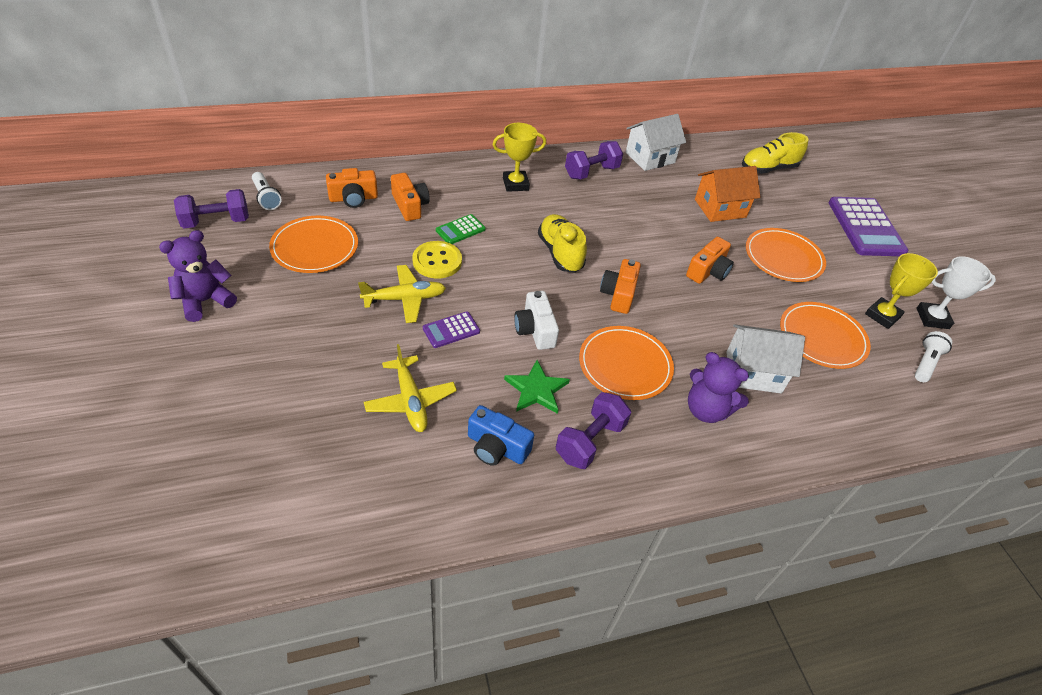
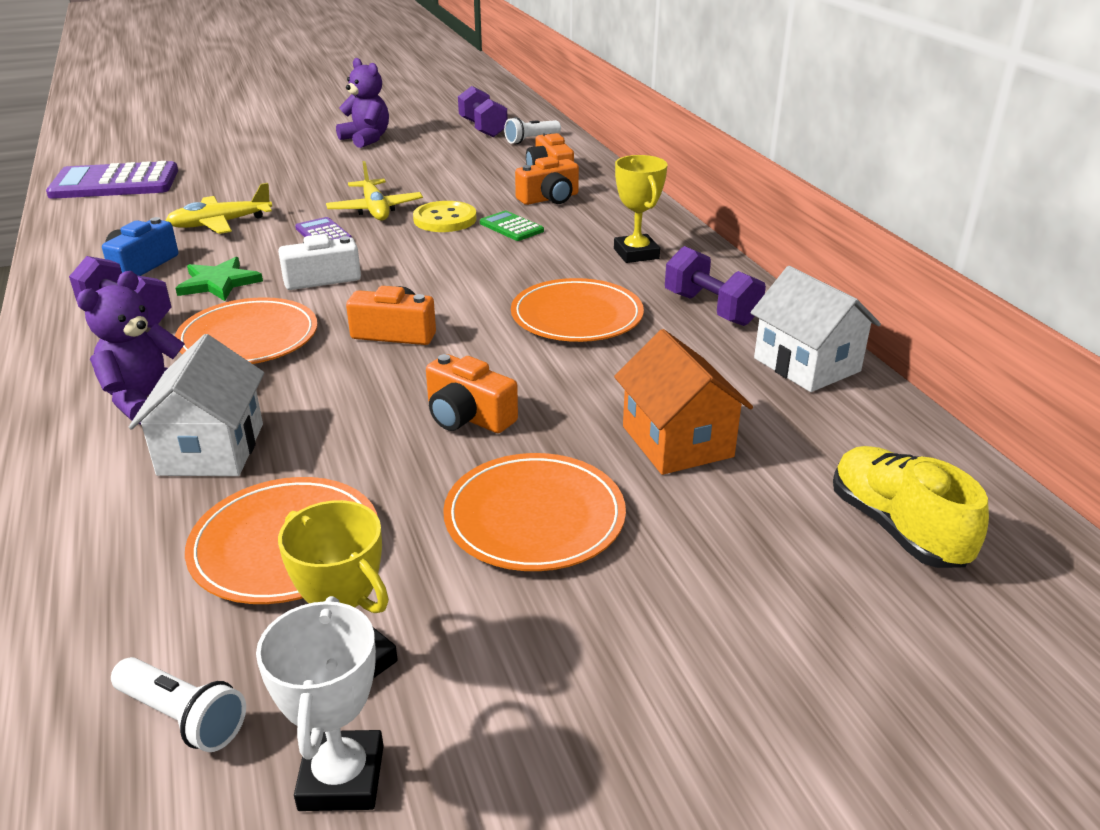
camera: 90 degrees right, 15 degrees down
orange plate [269,216,358,273] -> orange plate moved to [511,278,644,342]
yellow shoe [538,214,587,273] -> none
purple calculator [829,197,909,256] -> purple calculator moved to [46,161,178,199]

